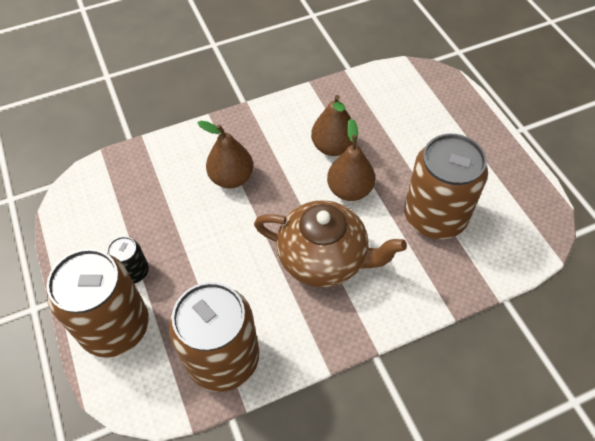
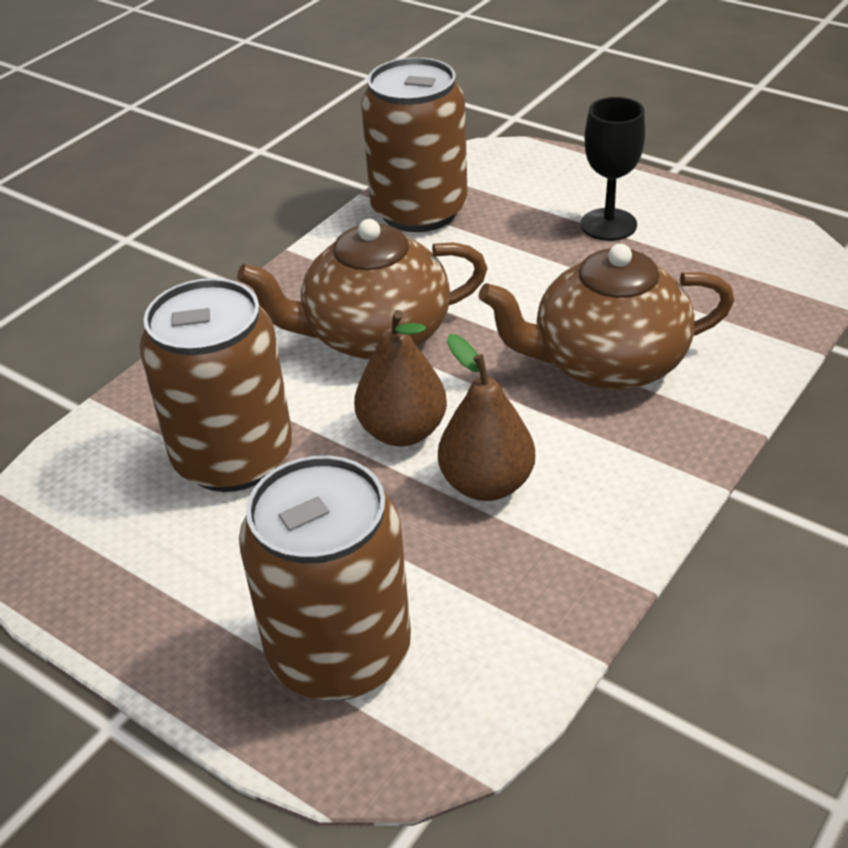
camera: 150 degrees right, 15 degrees down
brown can [47,249,149,358] -> brown can moved to [239,455,411,700]
black can [107,236,149,284] -> black goblet [581,97,645,241]
brown pear [197,121,253,188] -> brown teapot [478,244,734,390]

